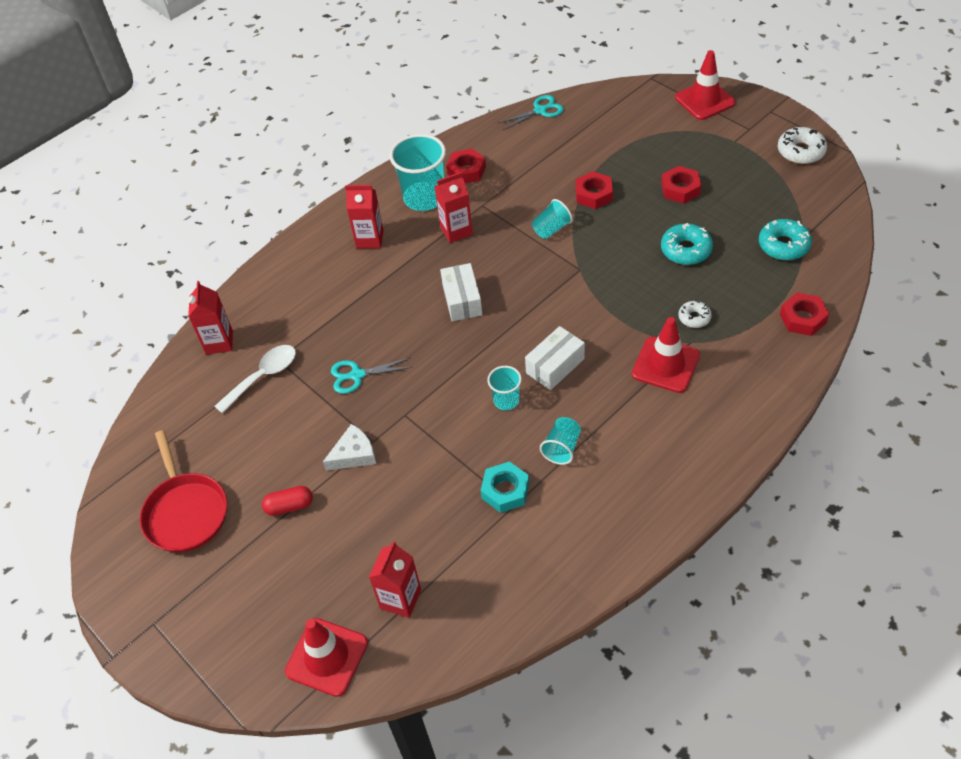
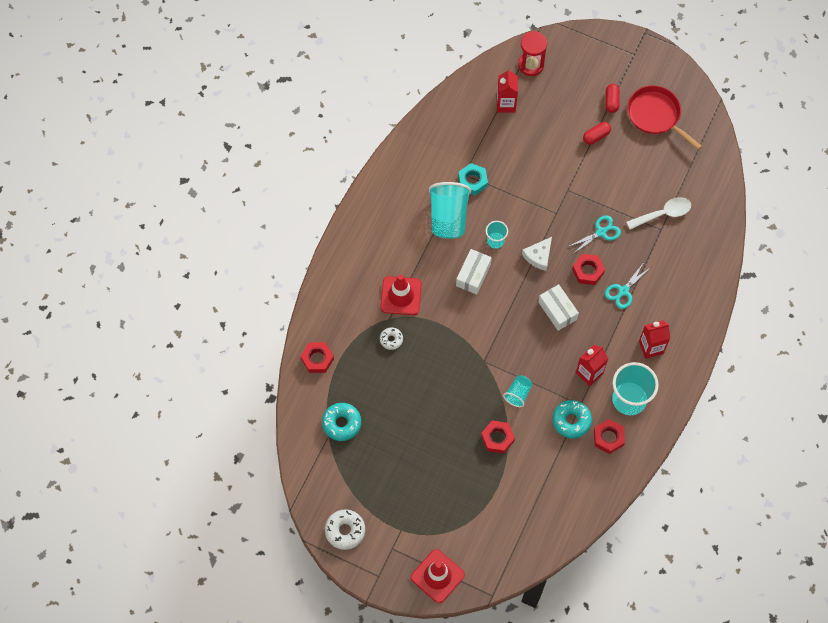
camera: 155 degrees right, 15 degrees up
red carton [188,281,233,355] -> none
white spoon [215,345,296,414] -> white spoon turned 135 degrees counterclockwise [626,197,691,230]
red traffic cone [285,618,368,697] -> red hourglass [518,31,547,76]
white cheese [323,424,376,471] -> white cheese moved to [522,237,552,271]
turquoise scissors [498,95,564,130] -> turquoise scissors moved to [605,262,651,309]
turquoise cup [540,417,581,465] -> turquoise cup [428,182,471,239], size x1.91
red nut [661,166,701,204] -> red nut moved to [572,254,605,285]
turquoise donut [661,223,713,265] -> turquoise donut moved to [552,400,592,438]
none -> red capsule [605,84,620,113]

